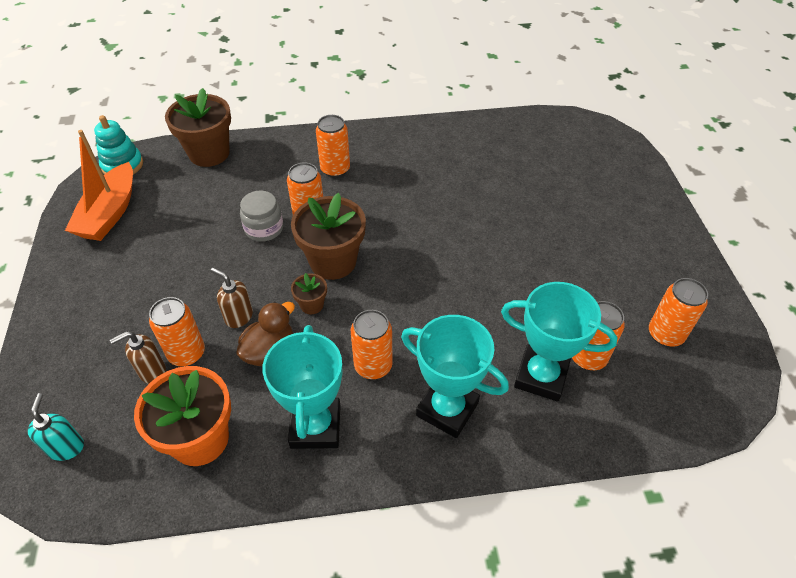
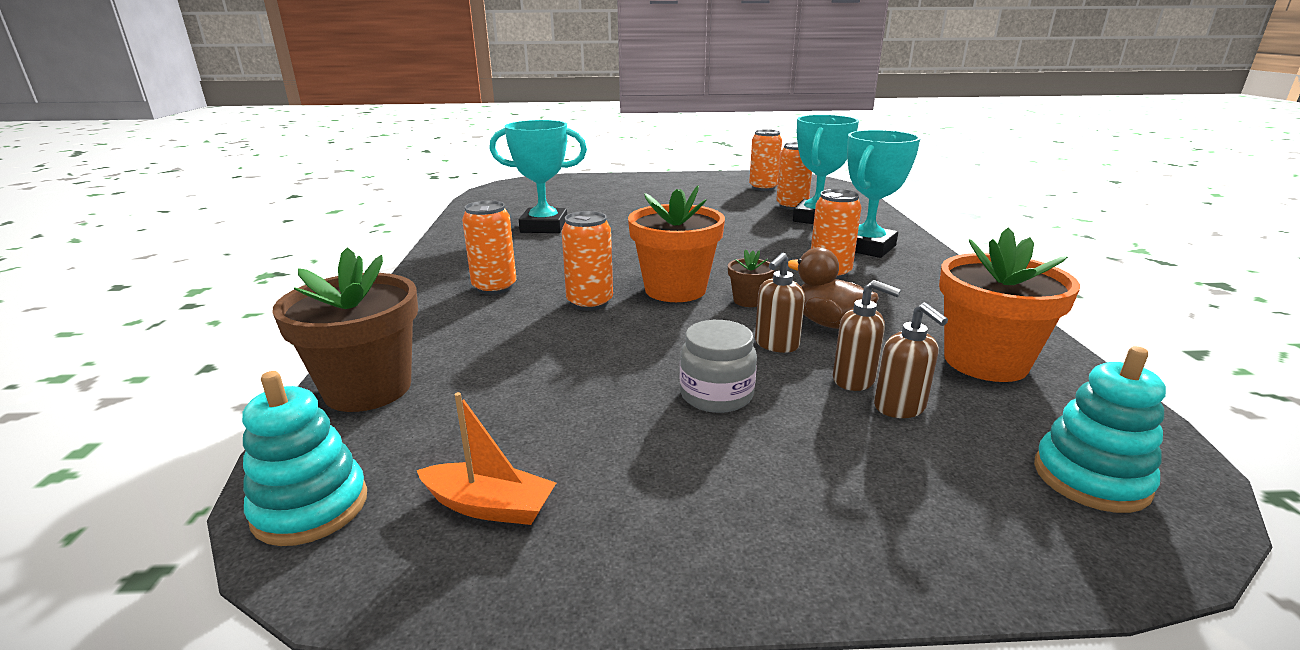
camera: 85 degrees left, 25 degrees down
turquoise soap dispenser [28,393,84,461] -> turquoise stacking toy [1034,346,1166,513]
orange boat [65,130,133,241] -> orange boat [417,392,556,525], size x0.57
orange can [149,297,205,367] -> brown soap dispenser [833,280,901,391]
grey jar [240,191,283,242] -> grey jar moved to [680,320,757,413]
turquoise trophy [263,325,343,449] -> turquoise trophy moved to [489,120,587,233]
brown flower pot [291,193,366,280] -> orange flower pot [628,186,725,302]

